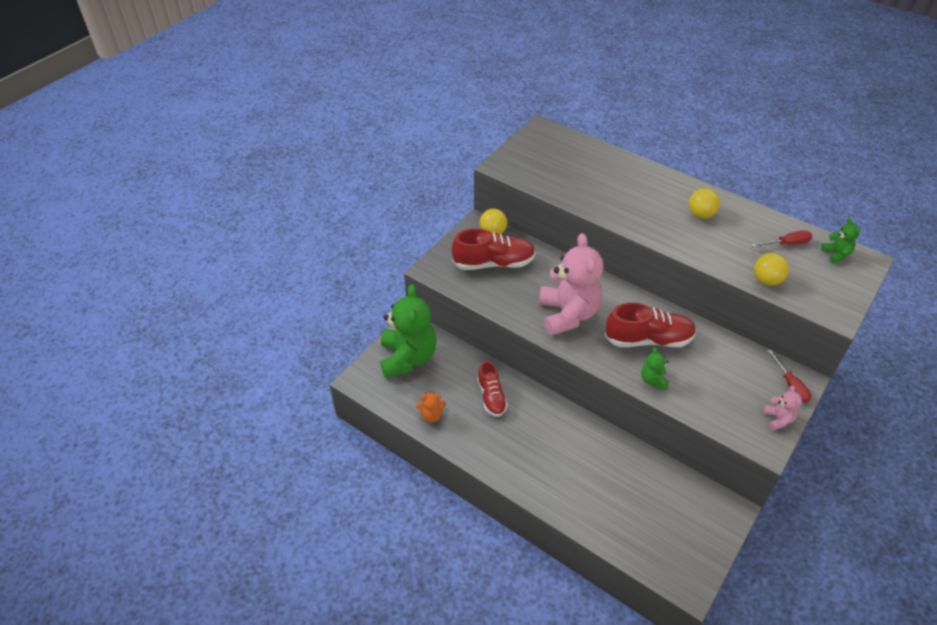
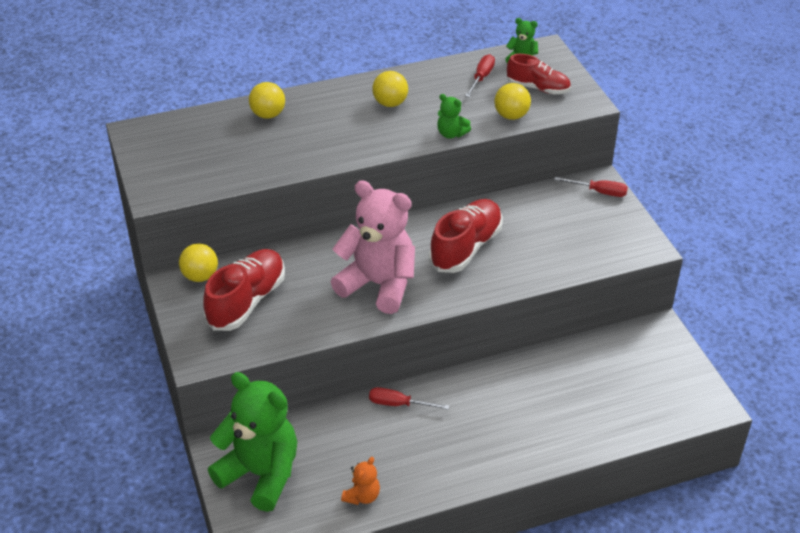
camera: 55 degrees left, 5 degrees down
red shoe [477,361,508,417] -> red shoe moved to [507,54,571,94]
green teddy bear [641,347,669,389] -> green teddy bear moved to [437,94,471,139]
pink teddy bear [763,386,802,430] -> none
none -> yellow ball [249,82,285,119]
none -> red screwdriver [369,387,449,410]

